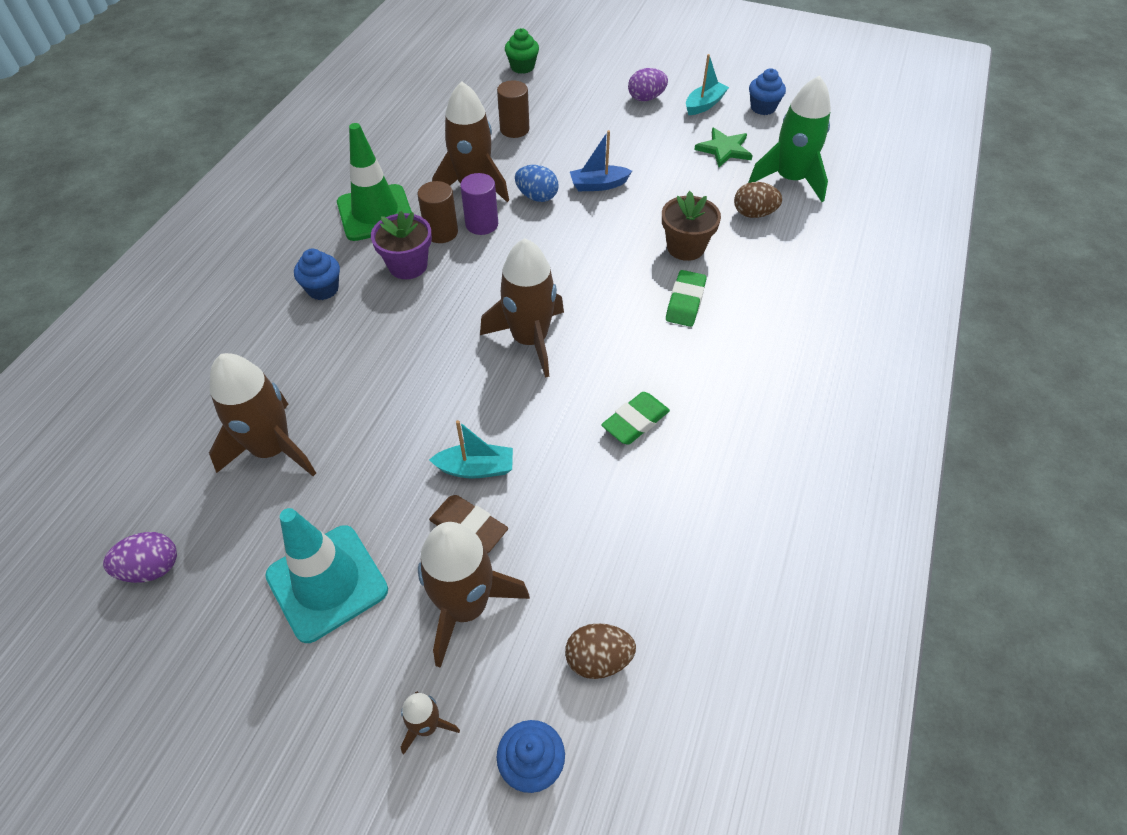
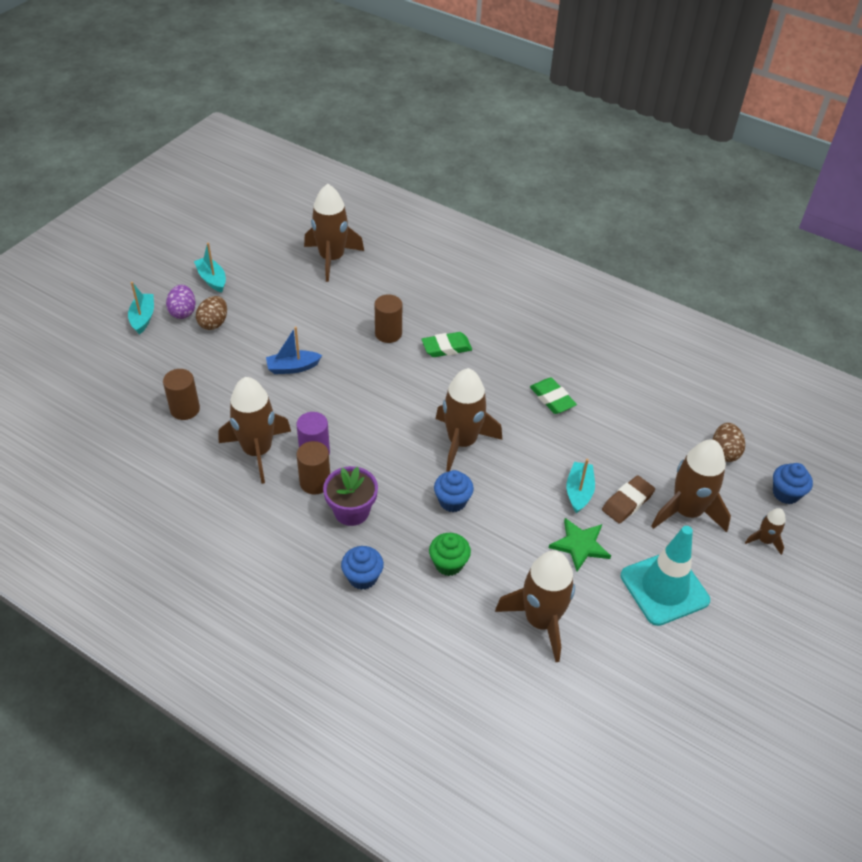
camera: 80 degrees left, 5 degrees down
purple egg [103,532,177,583] -> none
green traffic cone [337,123,412,241] -> none
green cupcake [505,28,539,74] -> green cupcake moved to [429,533,471,576]
blue egg [515,165,558,202] -> none
blue boat [570,130,632,191] -> blue boat turned 75 degrees clockwise [266,327,322,374]
brown flower pot [662,191,721,261] -> brown cylinder [375,295,402,343]
green eraser [666,270,706,327] -> green eraser turned 45 degrees counterclockwise [422,332,472,357]
green star [694,128,753,167] -> green star moved to [549,518,611,571]
brown egg [734,182,782,218] -> brown egg moved to [196,296,227,330]
green rocket [748,75,831,202] -> brown rocket [304,184,364,282]
blue cupcake [749,68,786,115] -> blue cupcake moved to [434,470,474,512]
none -> turquoise boat [128,282,154,334]

